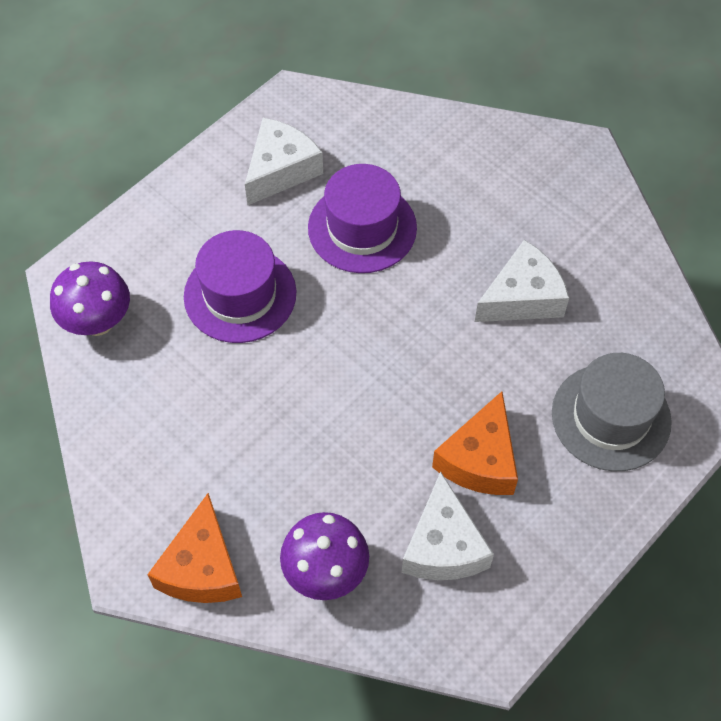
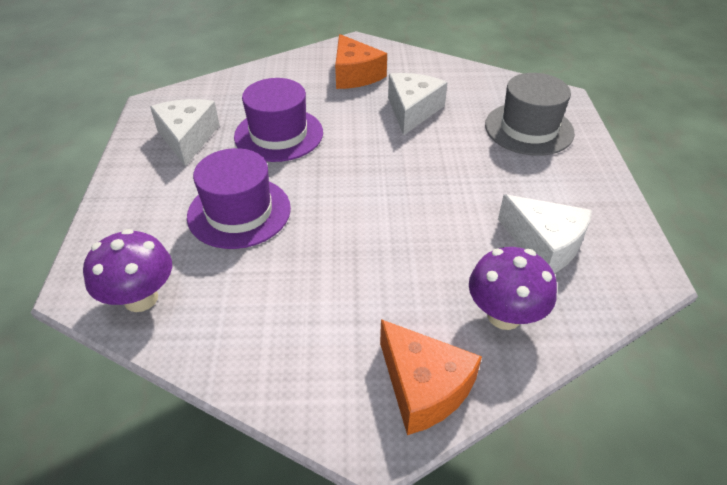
camera: 45 degrees left, 15 degrees down
orange cheese [432,391,518,495] -> orange cheese moved to [335,34,387,89]

